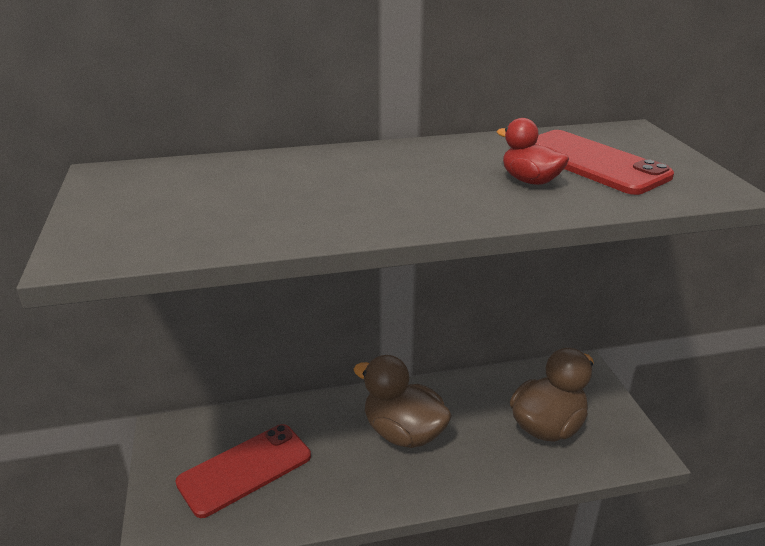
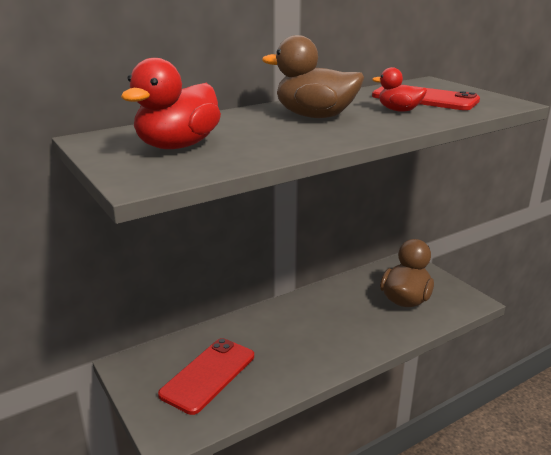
camera: 20 degrees left, 5 degrees down
brown duck [354,355,452,448] -> brown duck moved to [262,35,364,118]
none -> red duck [121,58,221,149]

